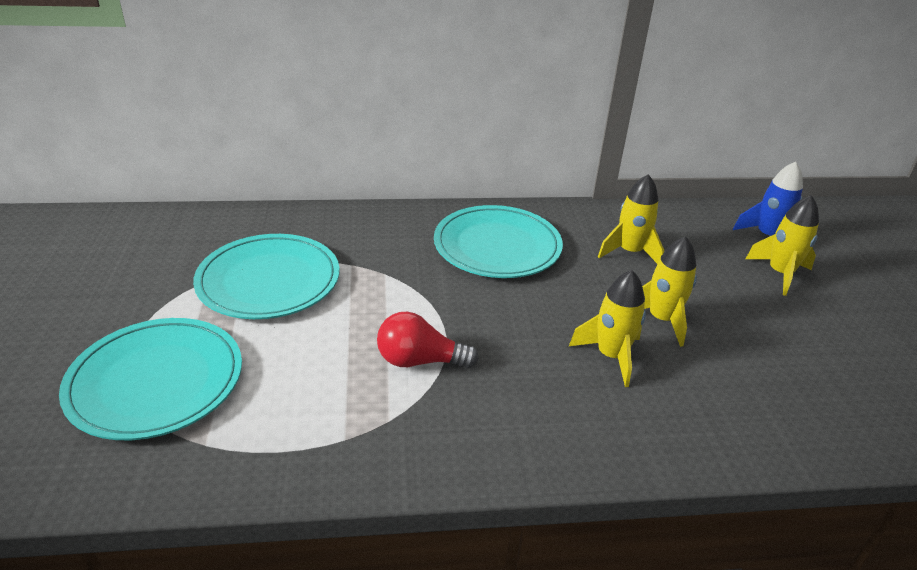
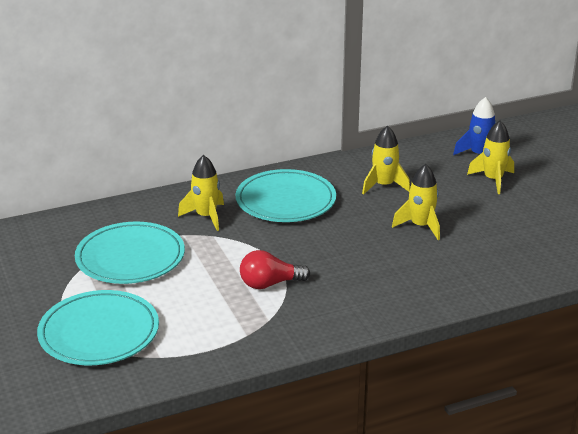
camera: 15 degrees left, 5 degrees down
yellow rocket [569,270,646,387] -> yellow rocket moved to [178,155,224,231]

